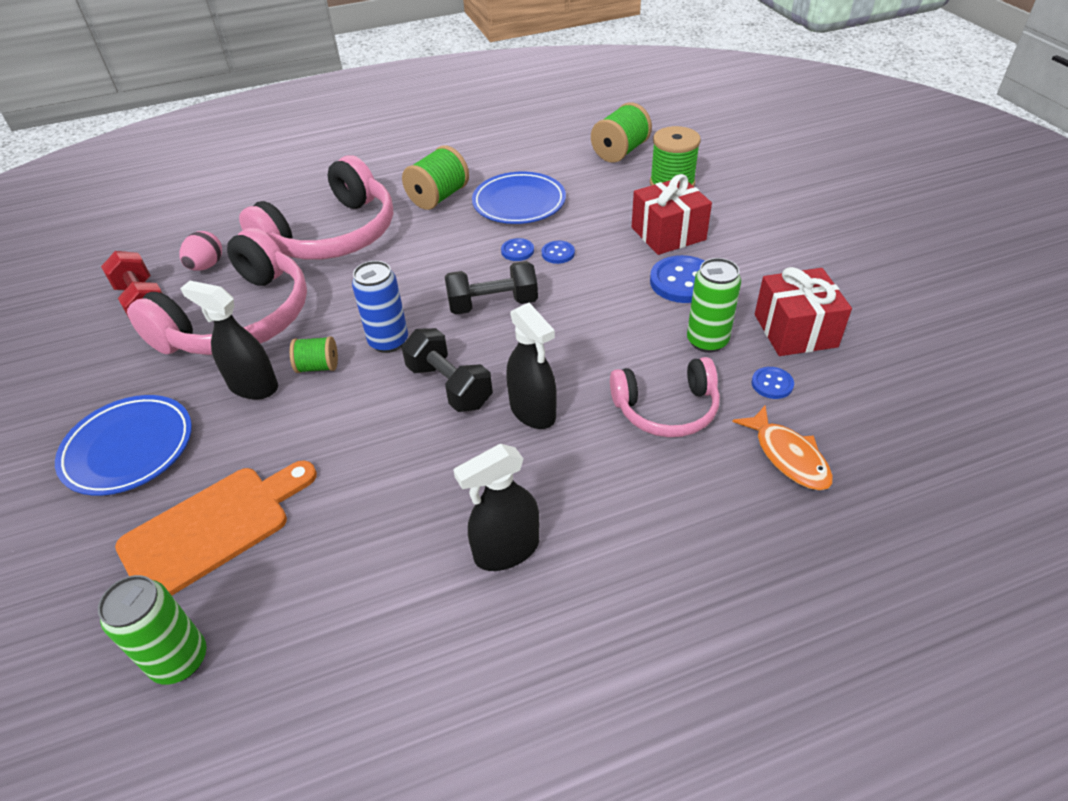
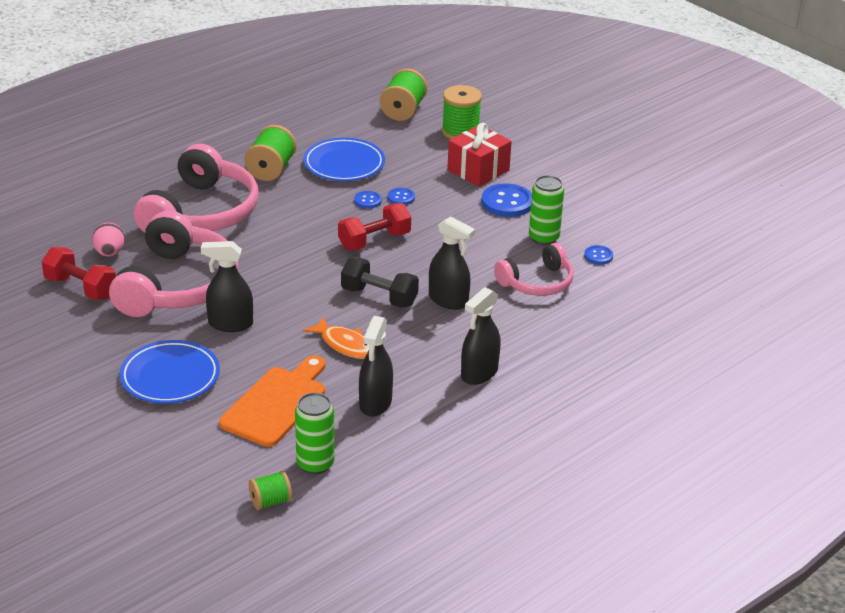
camera: 25 degrees left, 10 degrees down
green spool [290,336,338,373] -> green spool moved to [249,471,292,510]
blue can [352,261,408,353] -> none
black dumbbell [445,261,538,315] -> red dumbbell [338,203,411,250]
orange fish [732,405,833,490] -> orange fish moved to [303,316,370,359]
red gift [755,267,852,356] -> none
none -> black spray bottle [359,316,393,417]

